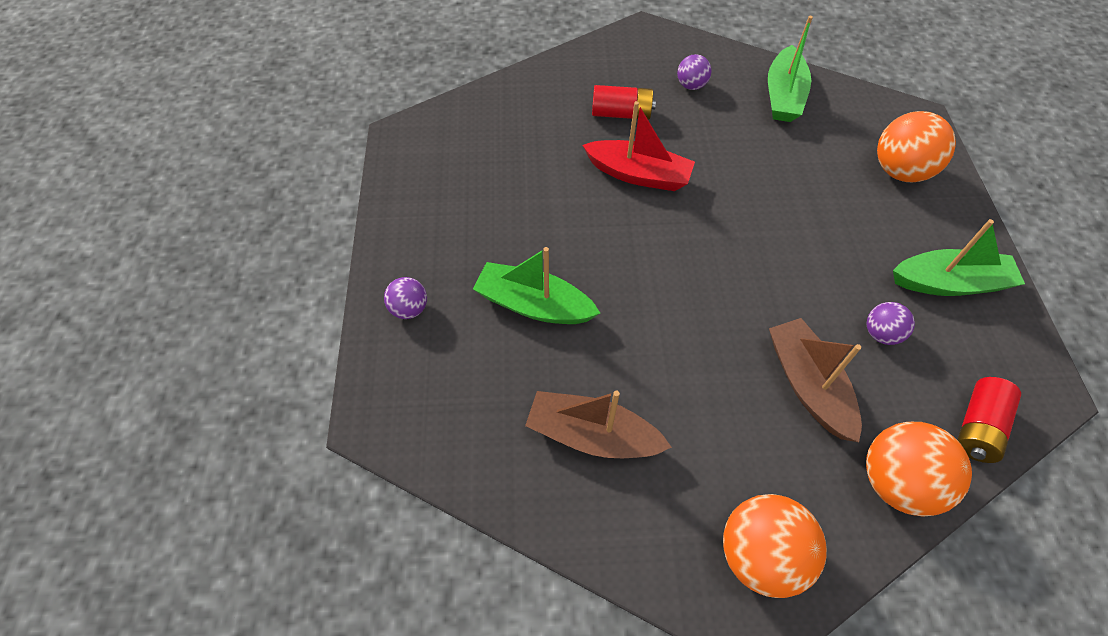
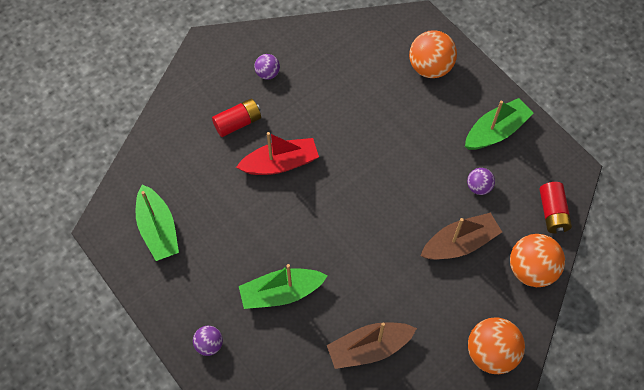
camera: 35 degrees left, 5 degrees up
green boat [768,16,813,122] -> green boat moved to [136,184,179,261]
brown boat [769,318,862,442] -> brown boat turned 120 degrees clockwise [421,213,502,260]

